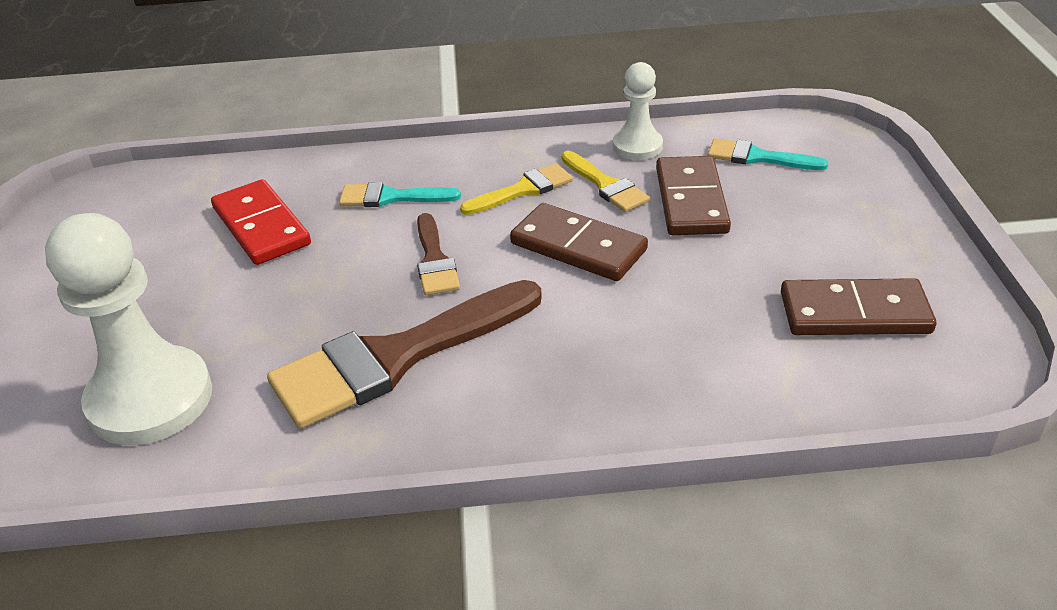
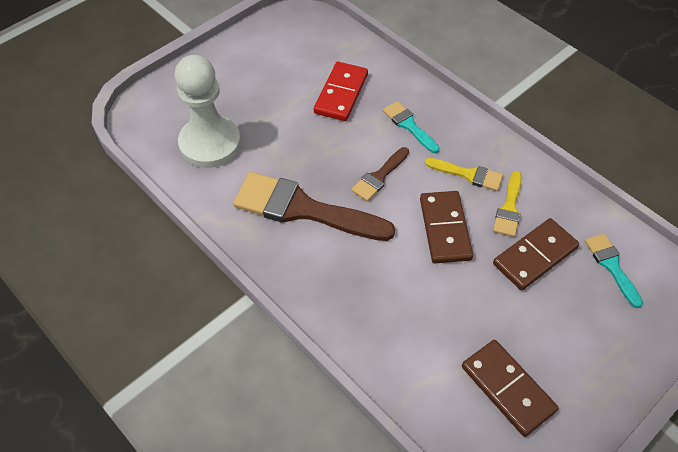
camera: 50 degrees right, 15 degrees up
white pawn [613,62,663,160] -> none

